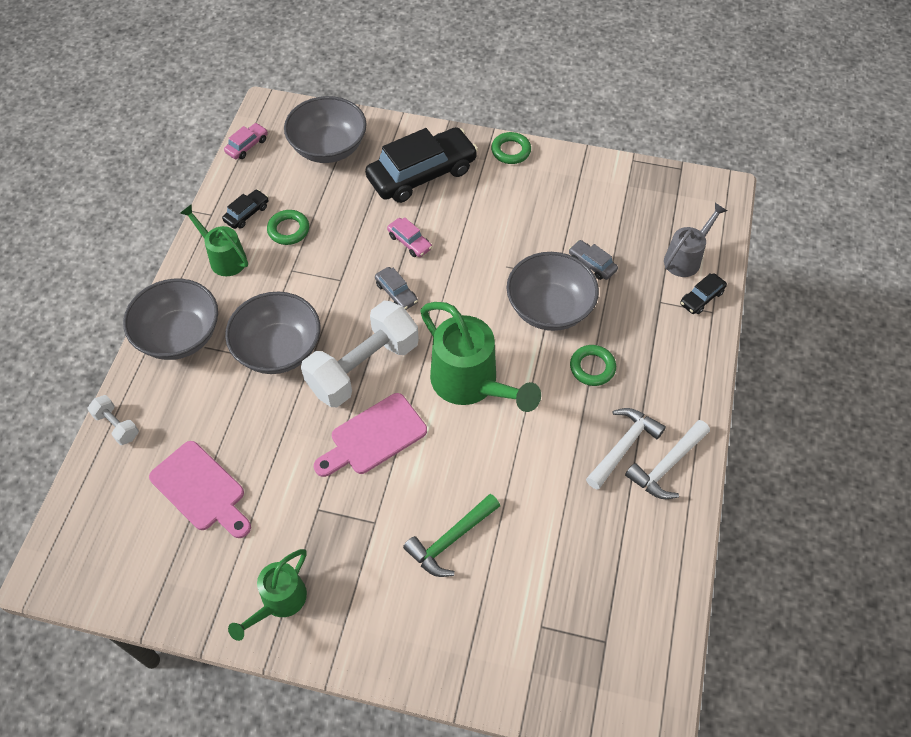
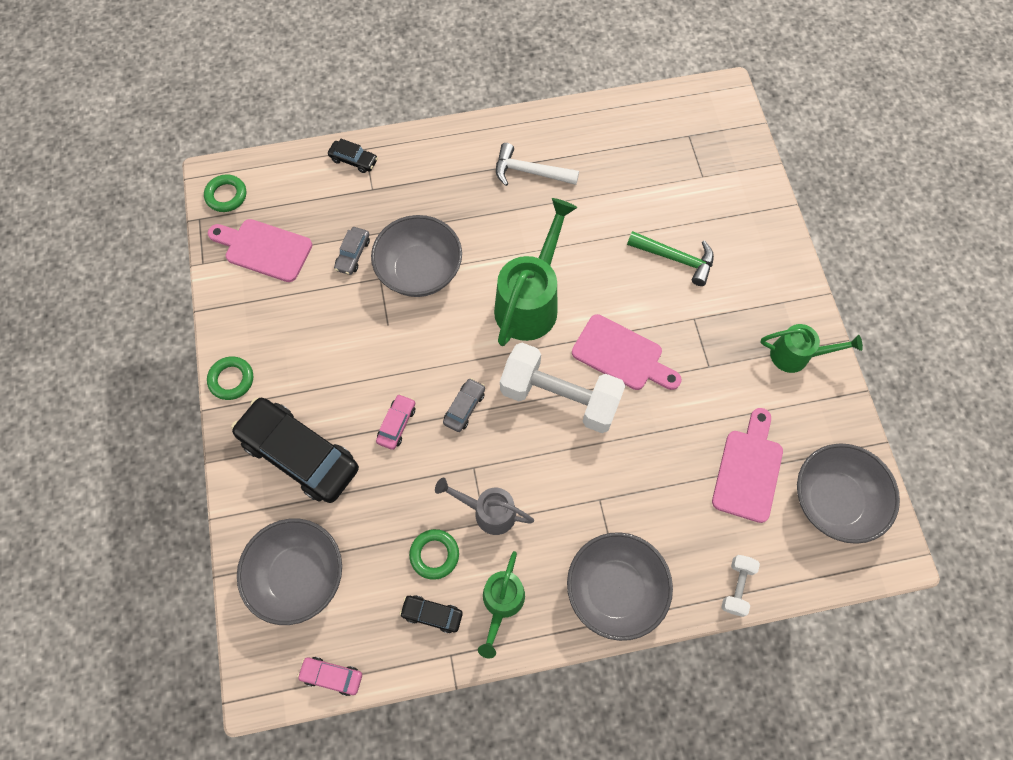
camera: 115 degrees left, 10 degrees up
grey bowl [225,292,320,374] -> grey bowl moved to [797,443,900,544]
green ring [570,345,616,386] -> green ring moved to [204,174,246,212]
white hammer [625,420,710,499] -> none
grey watering can [664,203,727,277] -> grey watering can moved to [435,477,534,535]
none -> pink cutting board [208,219,313,282]

